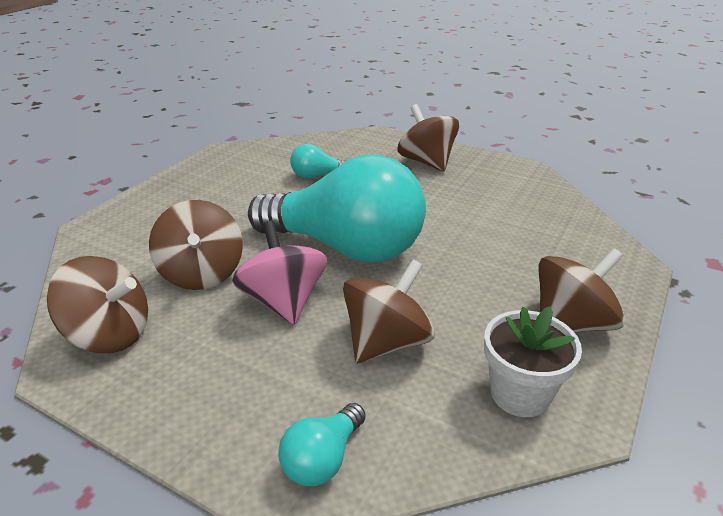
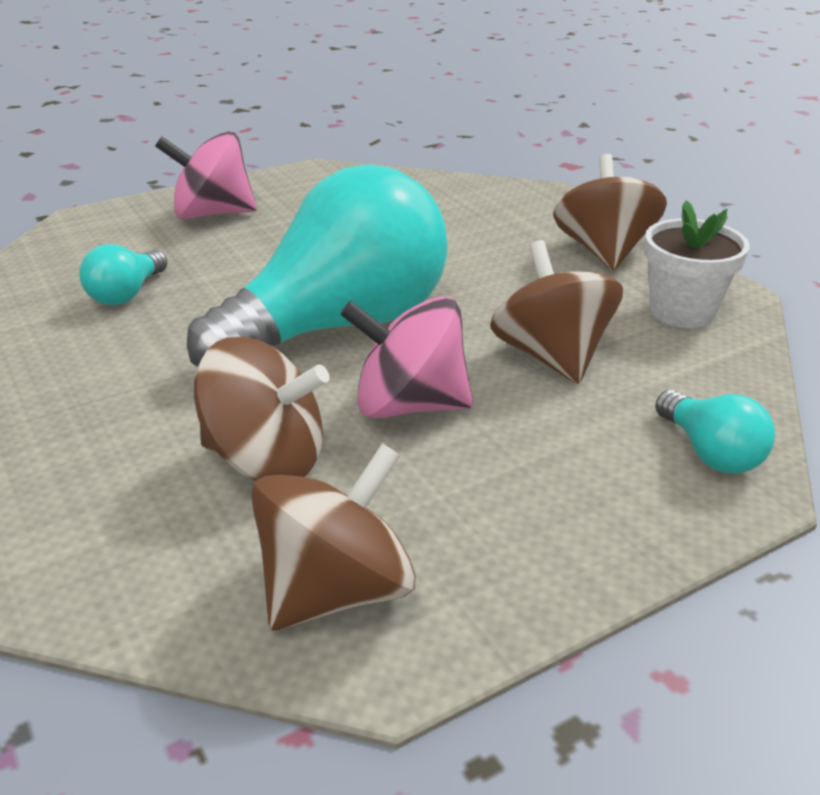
camera: 60 degrees left, 0 degrees up
brown spinning top [397,104,459,171] -> pink spinning top [155,131,257,219]

